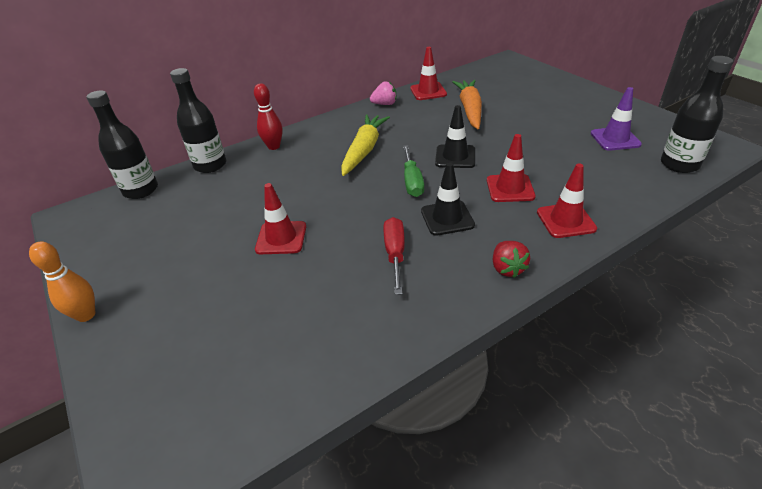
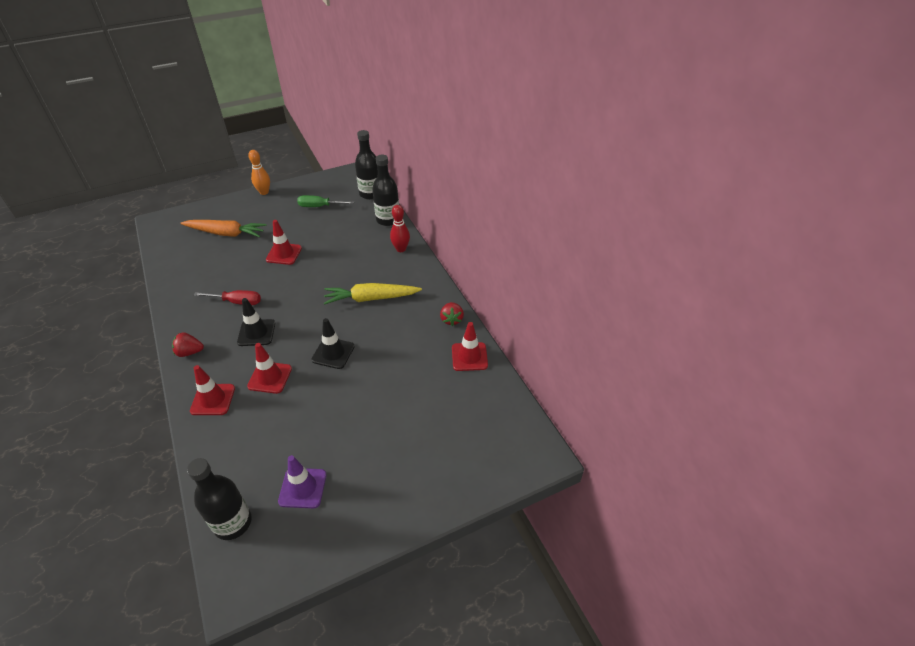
camera: 95 degrees right, 5 degrees up
yellow carrot [341,114,390,176] -> yellow carrot turned 150 degrees clockwise [324,283,422,305]
pink strawberry [370,81,396,105] -> red strawberry [440,302,464,326]
green screwdriver [403,145,424,197] -> green screwdriver moved to [297,195,354,207]
orange carrot [453,80,482,129] -> orange carrot moved to [181,220,267,237]

